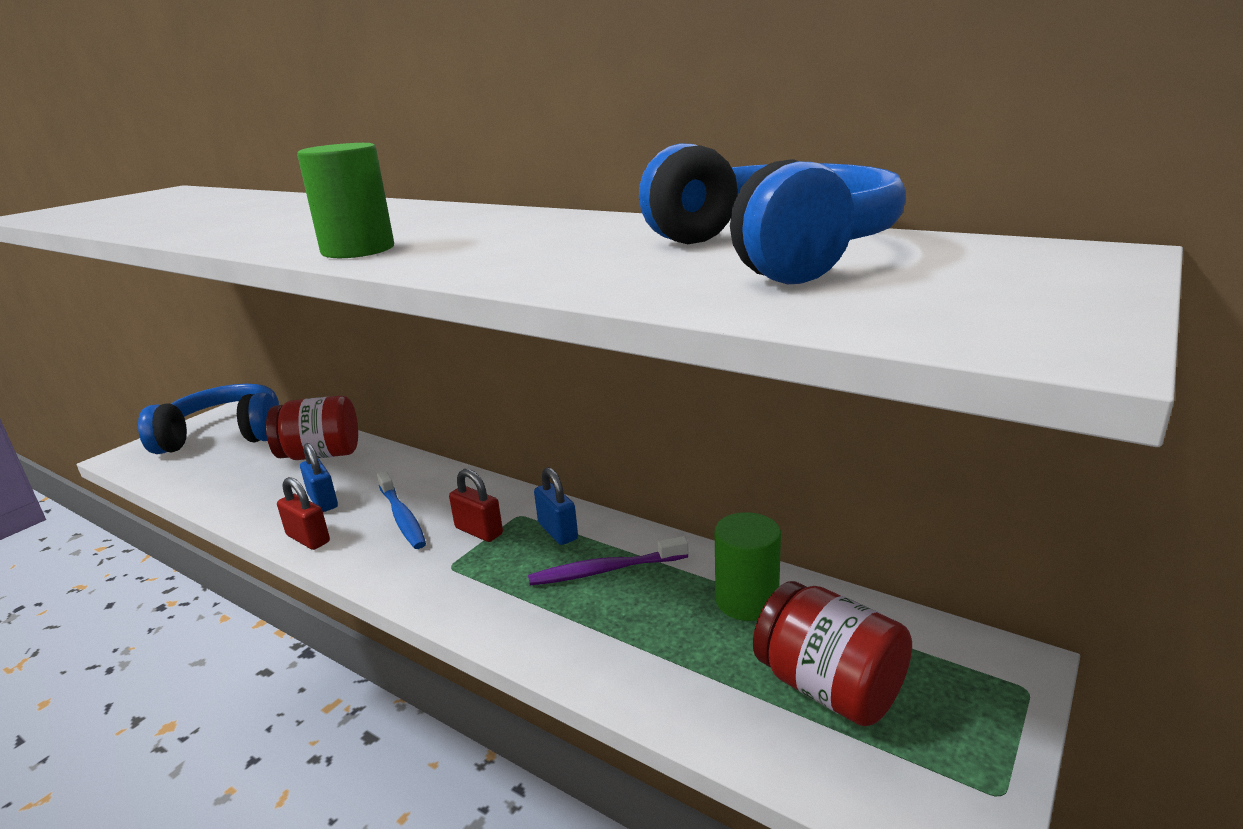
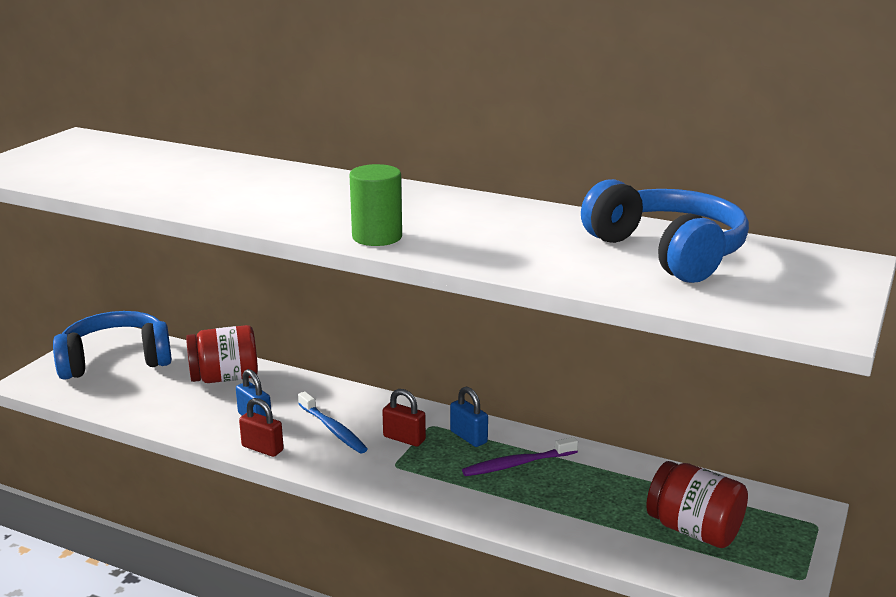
camera: 10 degrees left, 0 degrees up
green cylinder [715,512,781,621] -> none

